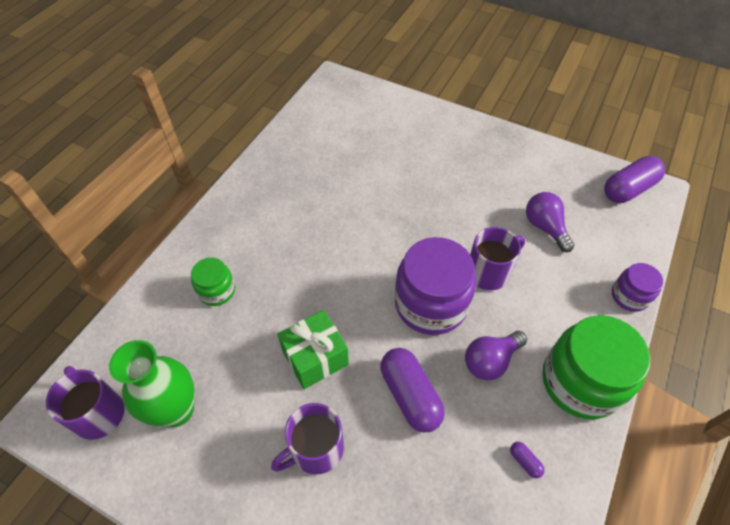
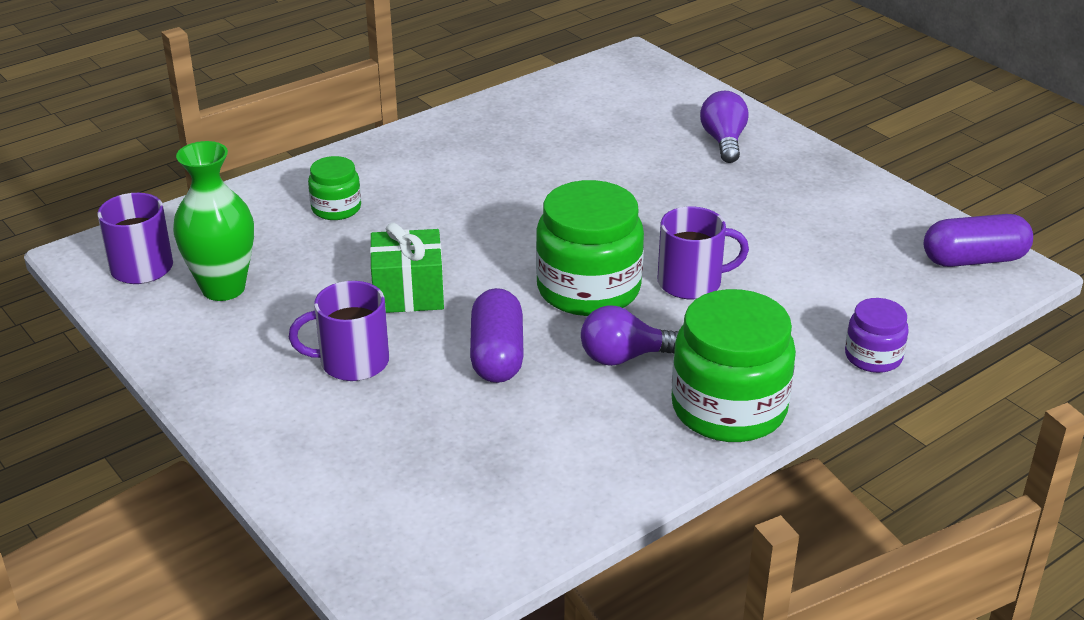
camera: 25 degrees right, 20 degrees down
purple jar [395,237,476,335] -> green jar [536,180,644,316]
purple capsule [510,442,545,478] -> none
purple light bulb [526,192,574,252] -> purple light bulb moved to [700,91,749,163]

